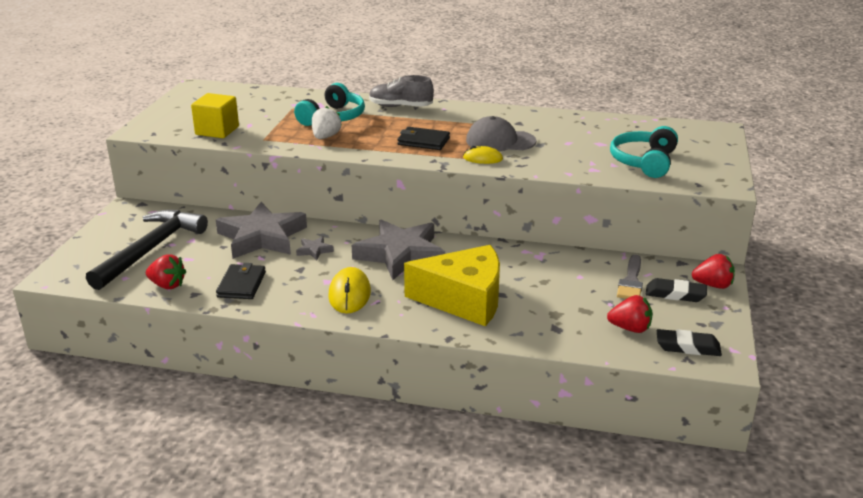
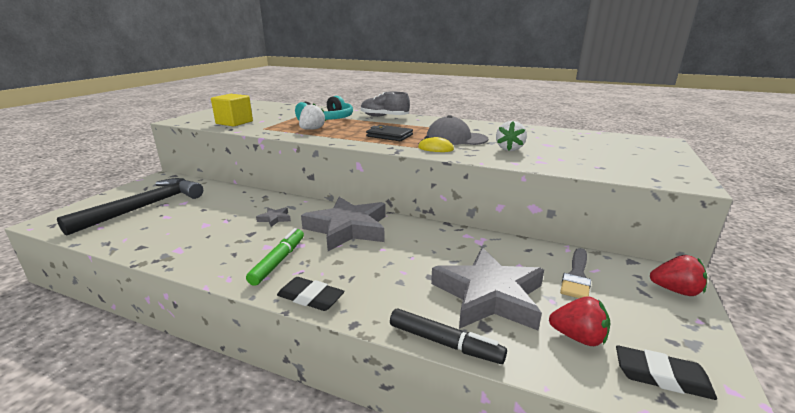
camera: 10 degrees right, 5 degrees down
red strawberry [146,254,186,289] -> none
grey star [216,202,307,259] -> grey star moved to [431,247,544,330]
black wallet [216,263,266,299] -> none
yellow mouse [328,267,371,314] -> green marker [246,228,304,286]
yellow cheese [404,245,500,327] -> none
turquoise headphones [610,126,678,178] -> none
black eraser [646,278,707,302] -> black eraser moved to [277,277,345,311]
none -> black marker [390,309,507,364]
none -> white strawberry [496,121,527,151]

